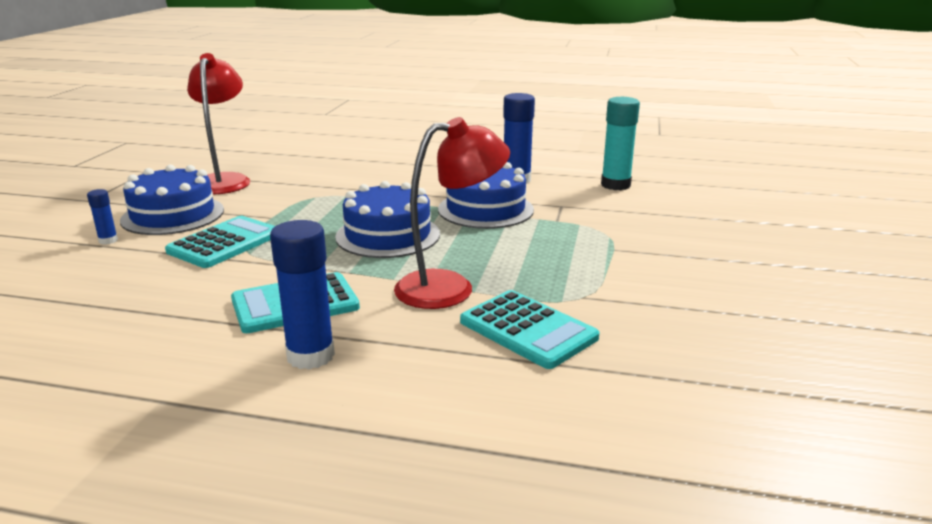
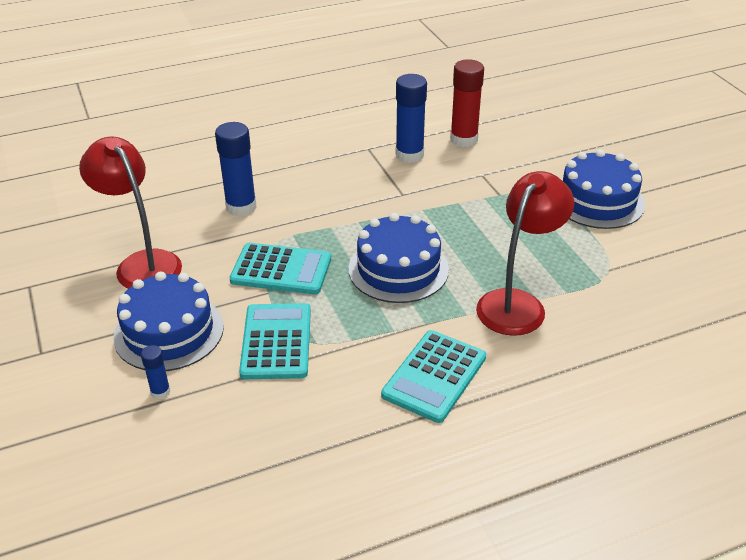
camera: 35 degrees left, 15 degrees up
blue glue stick [270,220,335,369] -> blue glue stick moved to [215,122,257,216]
blue cake [438,162,534,229] -> blue cake moved to [562,149,645,229]
turquoise calculator [460,290,599,369] -> turquoise calculator moved to [230,243,331,294]
turquoise glue stick [601,97,640,190] -> none
none -> red glue stick [450,59,484,147]

